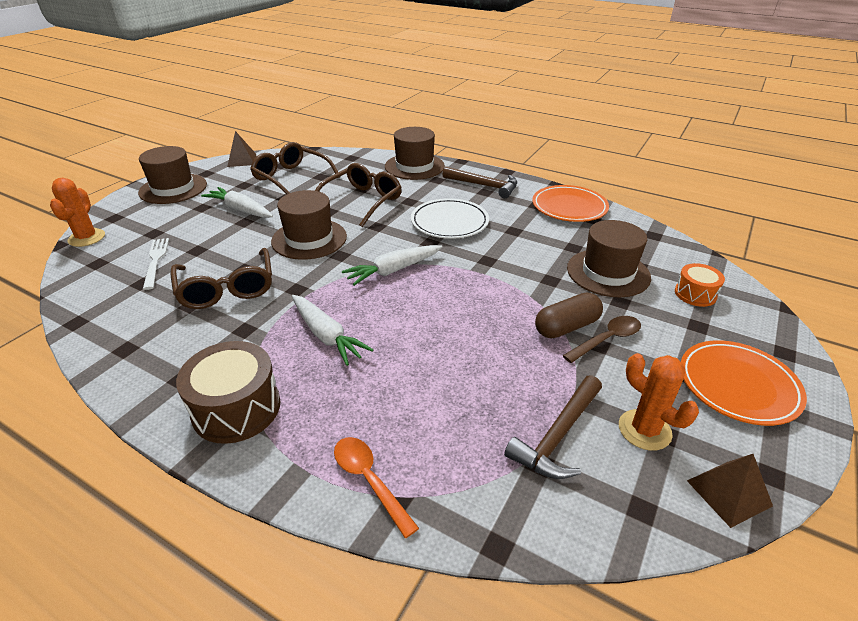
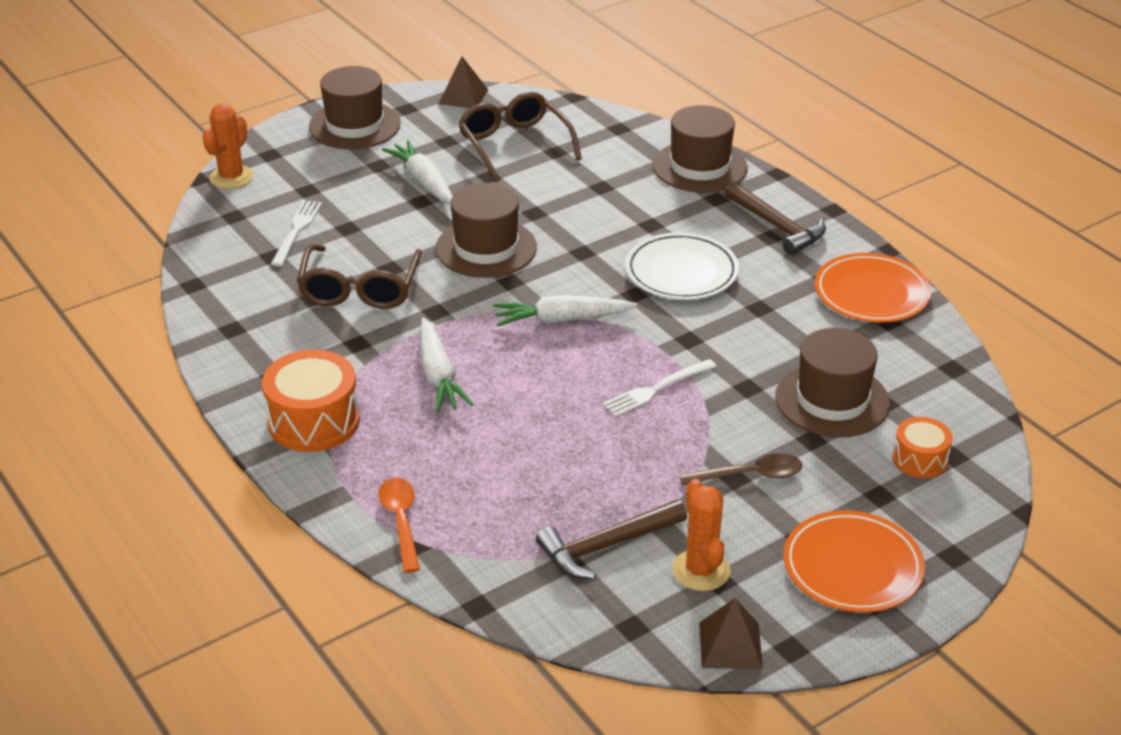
camera: 25 degrees right, 0 degrees up
brown drum [176,341,280,444] -> orange drum [262,350,360,452]
brown glasses [315,163,402,227] -> none
brown capsule [535,292,603,338] -> none
none -> white fork [602,359,717,417]

